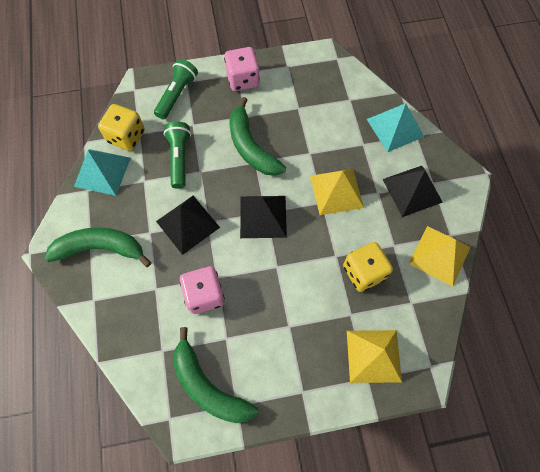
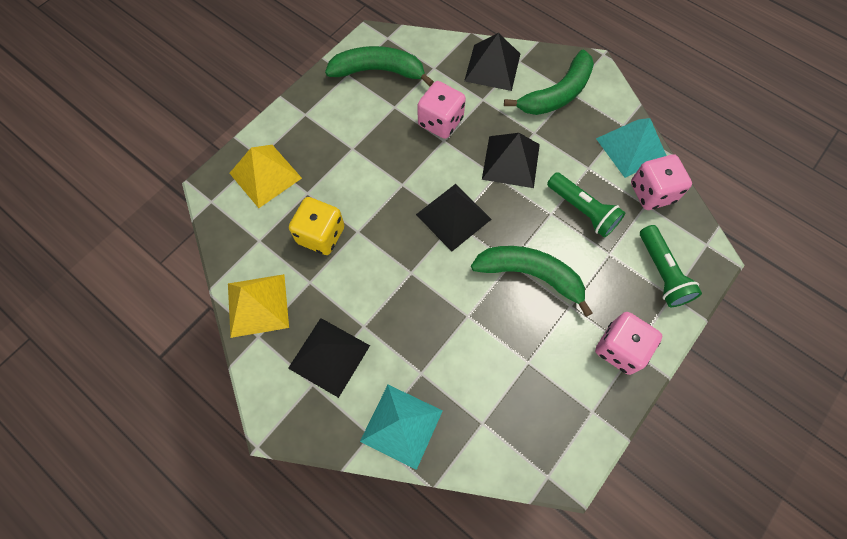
camera: 140 degrees right, 0 degrees up
yellow dice [98,104,145,151] -> pink dice [631,154,692,210]
yellow pyramid [310,169,364,215] -> none
none -> black pyramid [464,33,520,91]

